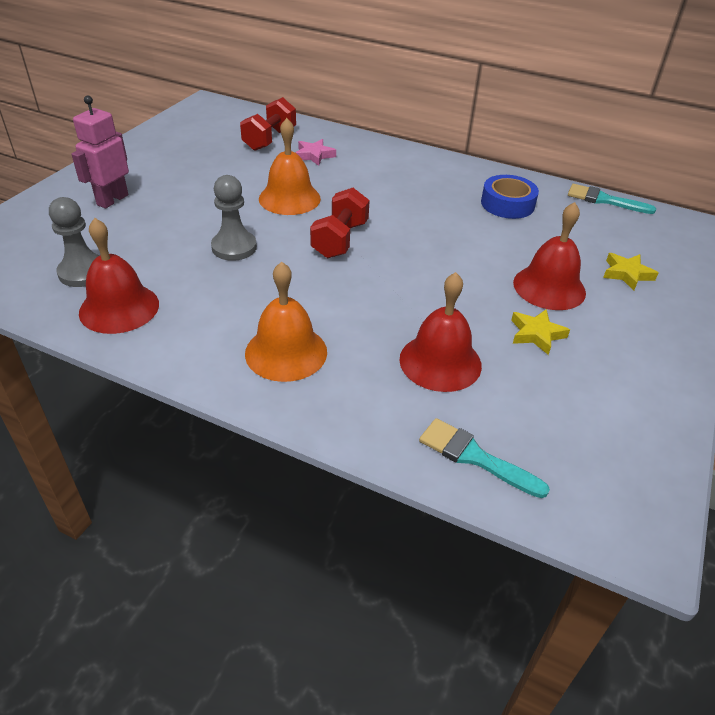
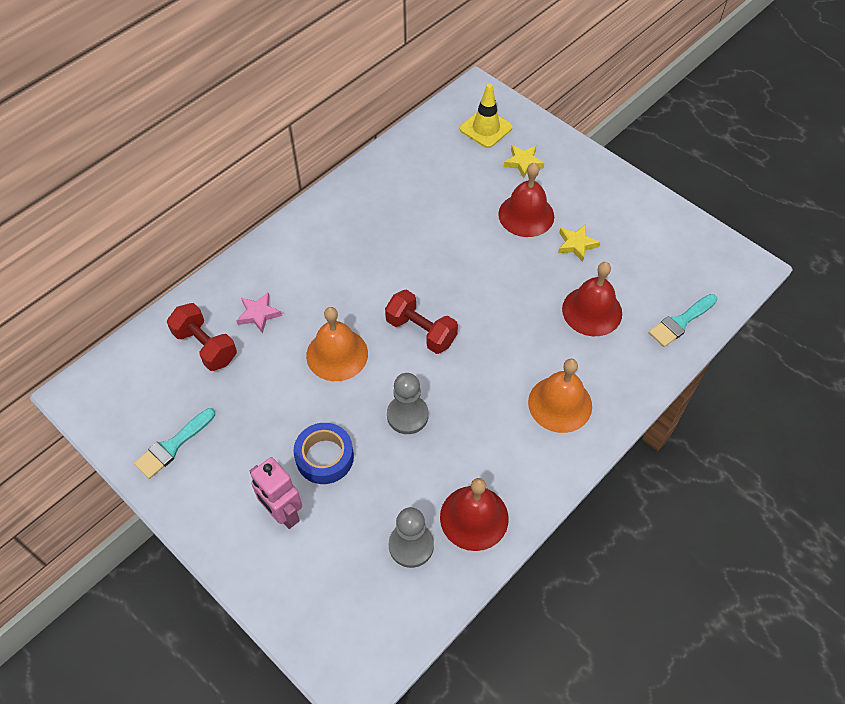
camera: 70 degrees left, 15 degrees up
blue tape [481,175,539,219] -> blue tape moved to [293,423,354,484]
turquoise brush [568,184,656,214] -> turquoise brush moved to [134,408,215,479]
none -> yellow traffic cone [460,83,513,148]

